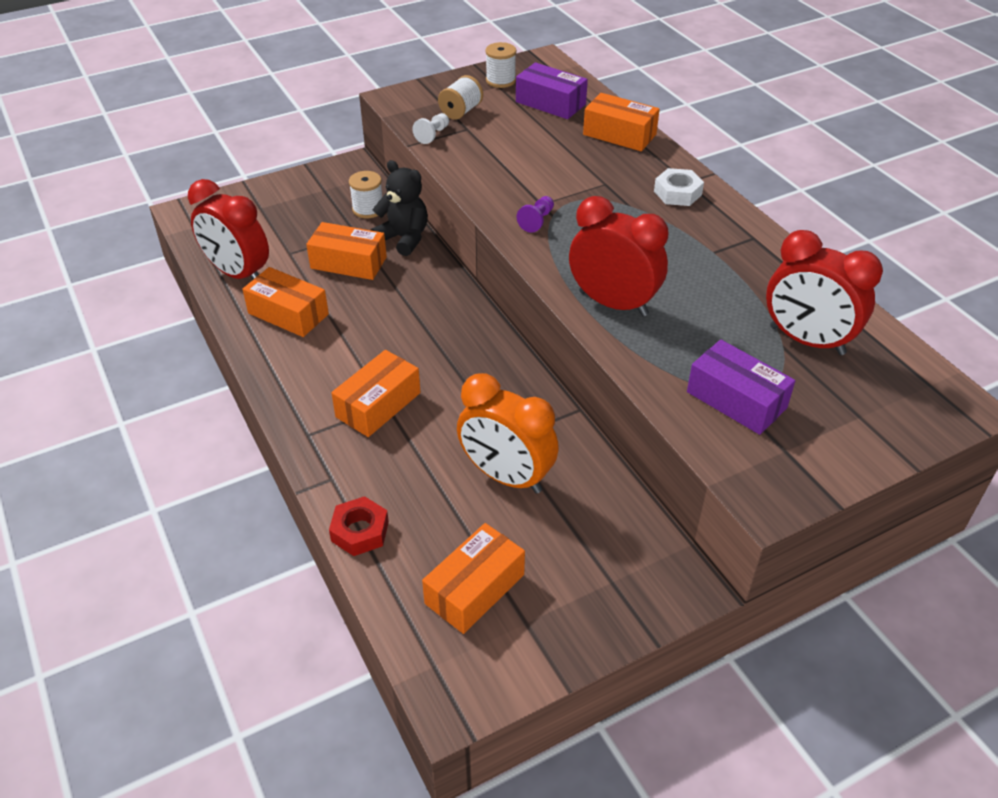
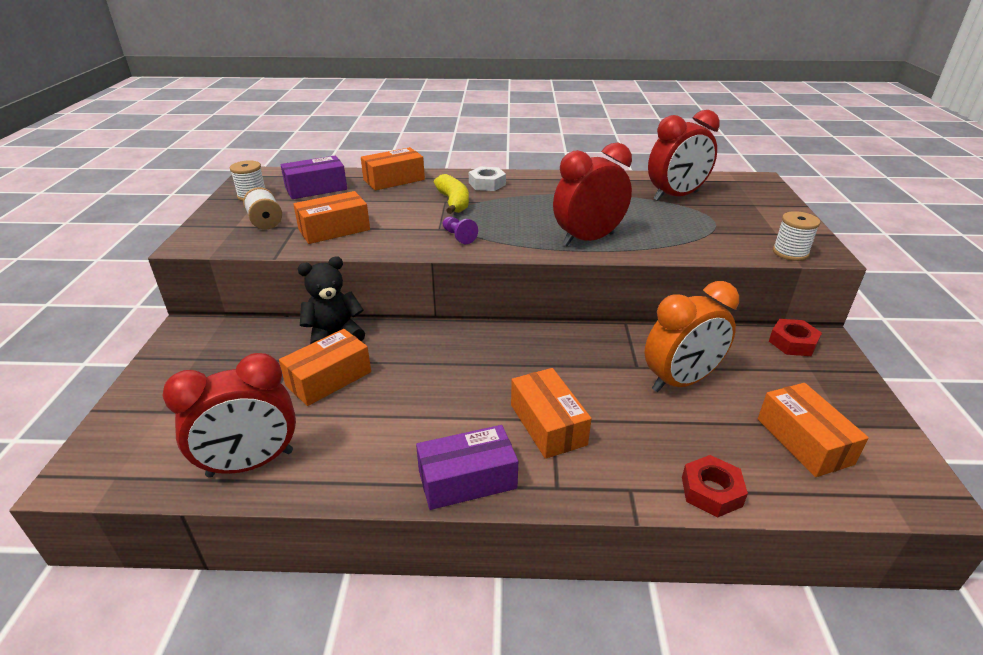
camera: 60 degrees left, 10 degrees down
orange box [242,267,329,337] -> orange box moved to [293,191,370,244]
white spool [349,171,382,218] -> white spool moved to [773,211,820,261]
white pawn [412,113,449,144] -> none
purple box [687,339,795,435] -> purple box moved to [416,425,518,510]
none -> yellow banana [434,174,469,214]
none -> red nut [769,319,822,356]

